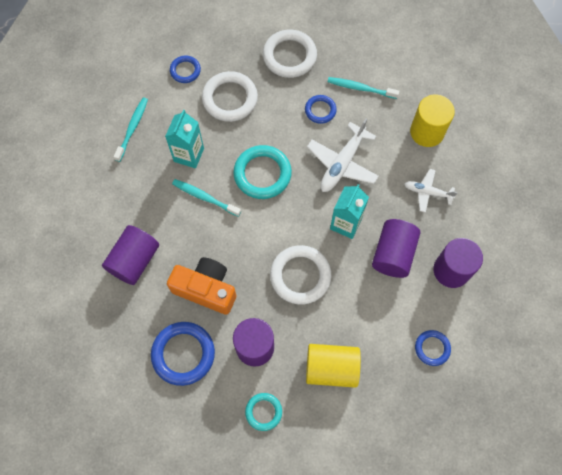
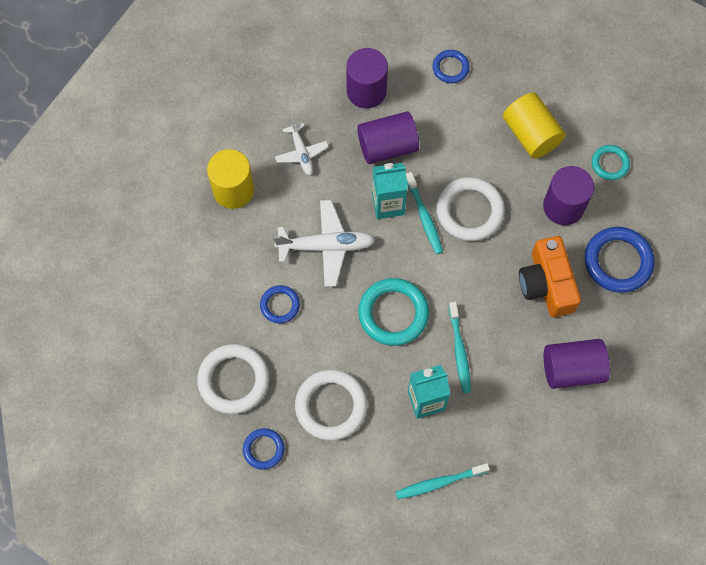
camera: 125 degrees left, 0 degrees up
blue ring [170,56,201,83] -> blue ring moved to [243,428,284,470]
turquoise toothbrush [328,77,400,99] -> turquoise toothbrush moved to [406,172,443,254]

